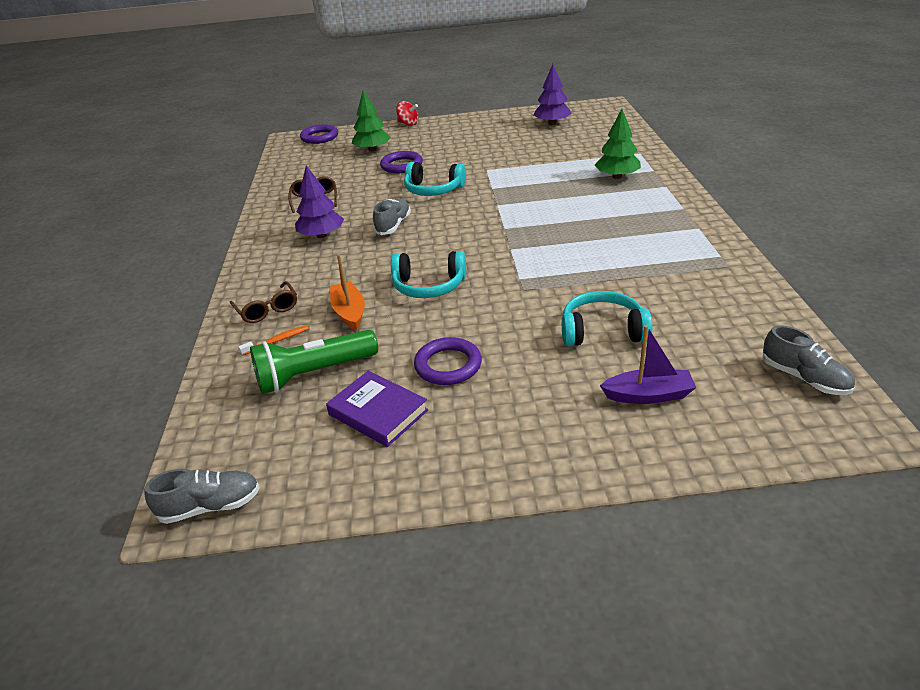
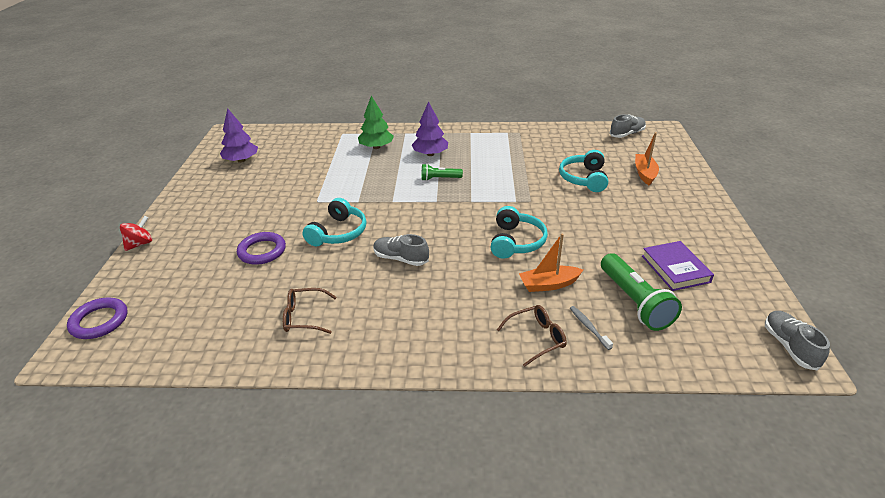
camera: 85 degrees left, 0 degrees up
orange toothbrush [239,325,309,356] -> grey toothbrush [570,306,613,350]
purple tree [295,165,344,238] -> purple tree moved to [412,101,448,156]
purple book [326,371,428,447] -> purple book turned 60 degrees counterclockwise [642,241,714,291]
green tree [352,90,391,152] -> none
purple ring [414,337,482,385] -> none
purple boat [600,325,696,404] -> orange boat [635,132,659,185]
none -> green flashlight [422,164,463,181]

